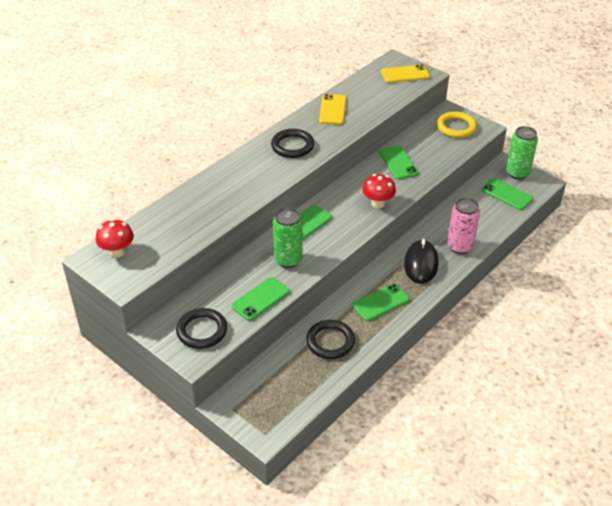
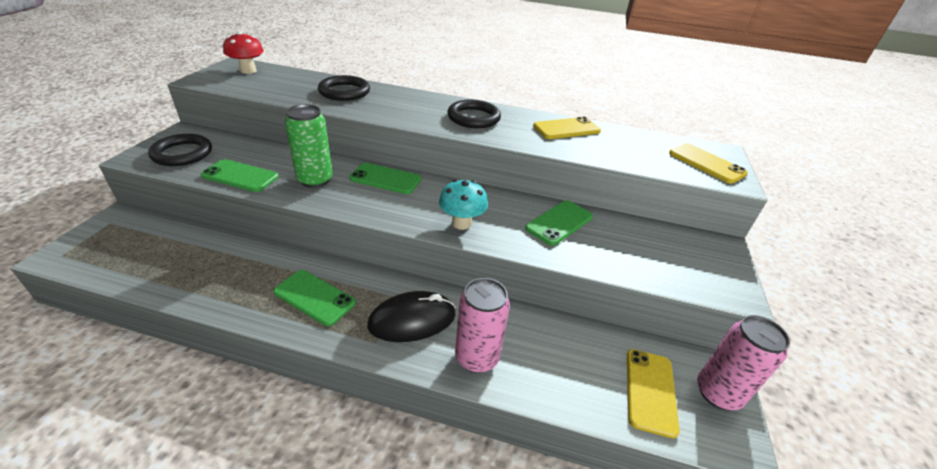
camera: 60 degrees right, 5 degrees down
black ring [306,320,355,359] -> black ring moved to [318,75,370,101]
red mushroom [363,174,396,208] -> turquoise mushroom [439,179,488,230]
yellow ring [437,111,477,138] -> none
green phone [482,178,533,210] -> yellow phone [627,349,680,438]
green can [506,126,538,180] -> pink can [697,315,790,410]

